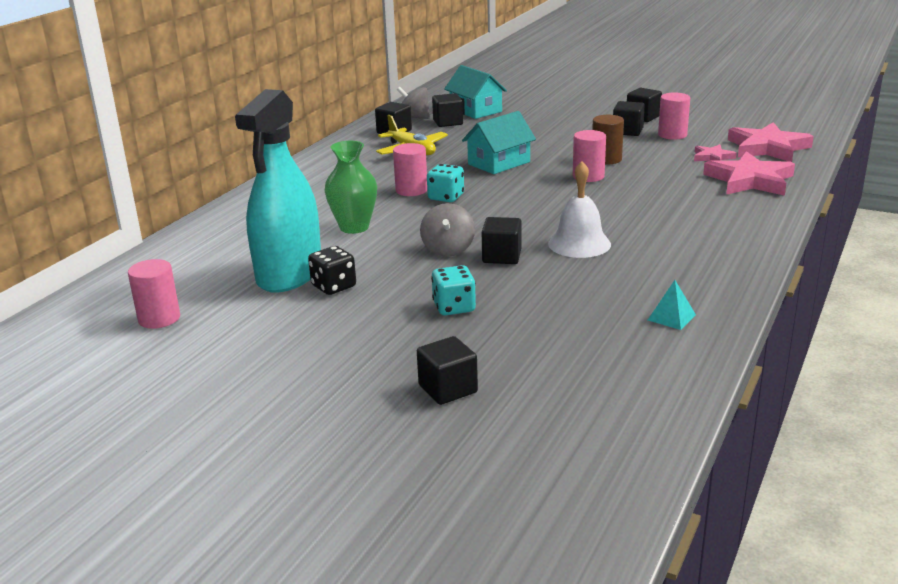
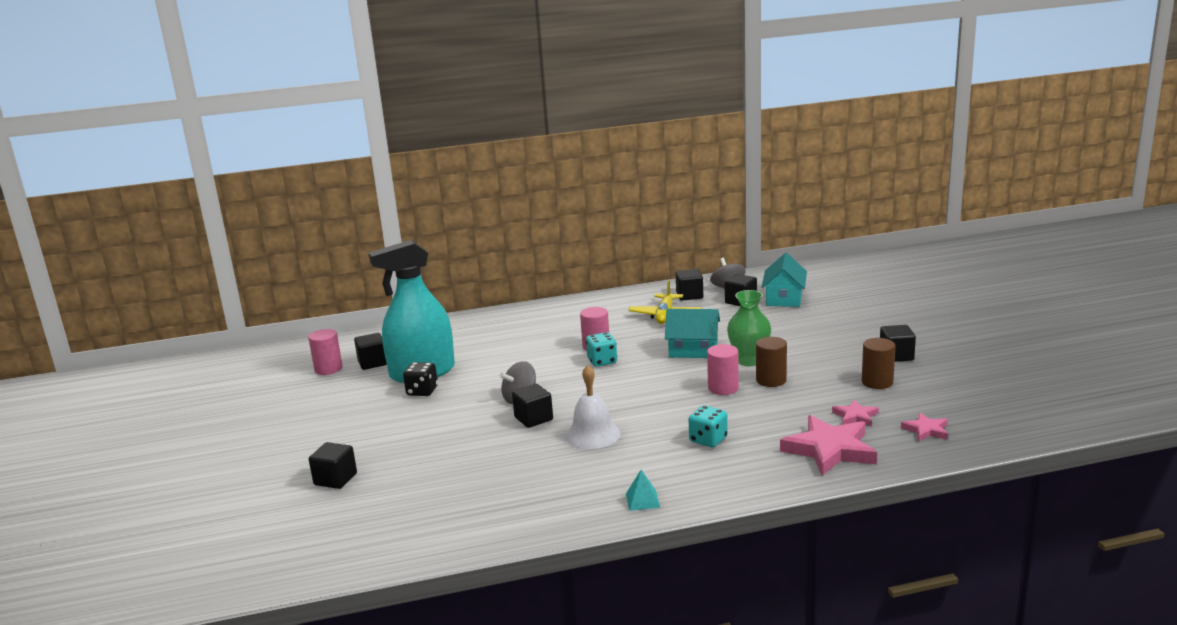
camera: 50 degrees right, 5 degrees down
green vase [325,141,377,234] -> green vase moved to [727,290,771,366]
turquoise dice [431,265,476,315] -> turquoise dice moved to [688,405,728,448]
black cube [613,101,645,136] -> black cube moved to [354,333,387,370]
turquoise pyramid [648,280,696,330] -> turquoise pyramid moved to [626,469,660,511]
pink cylinder [658,92,690,140] -> brown cylinder [862,338,896,389]
pink star [728,122,814,162] -> pink star [901,413,948,442], size x0.51

